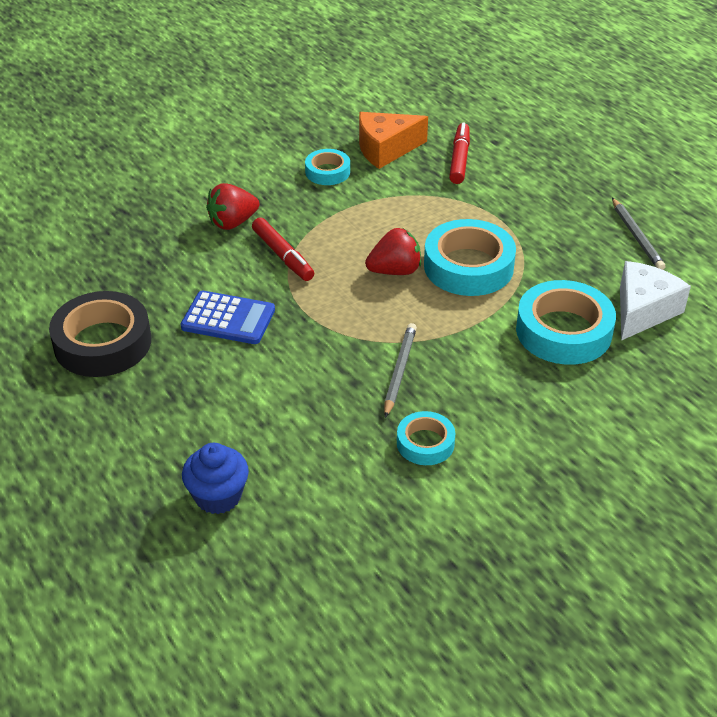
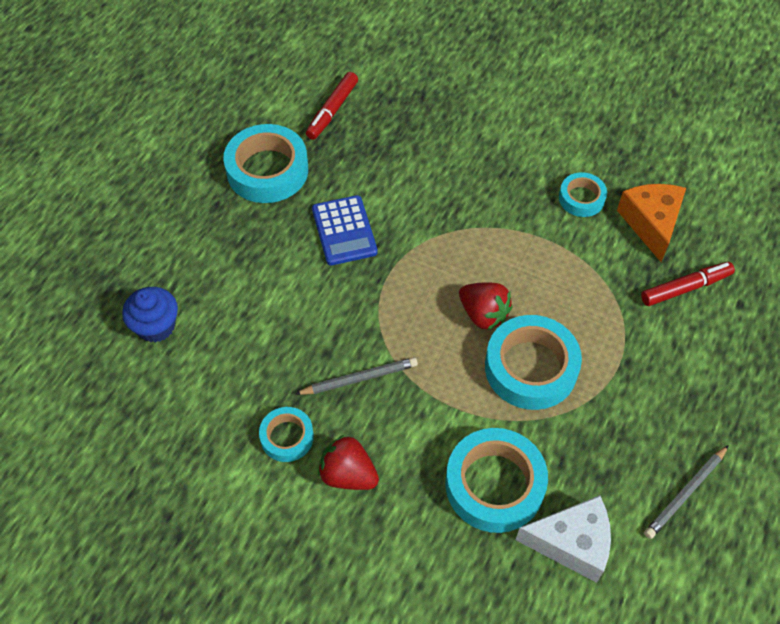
camera: 60 degrees right, 15 degrees up
black tape [49,291,151,377] -> turquoise tape [223,124,308,203]
red strawberry [206,183,259,230] -> red strawberry moved to [318,435,379,490]
red marker [252,217,314,281] -> red marker moved to [306,72,358,140]
orange cheese [359,112,428,169] -> orange cheese turned 45 degrees clockwise [617,184,686,262]

